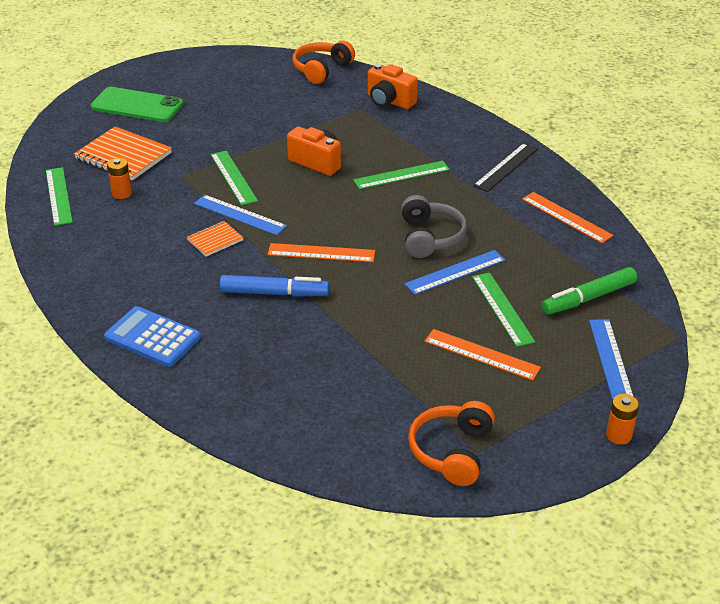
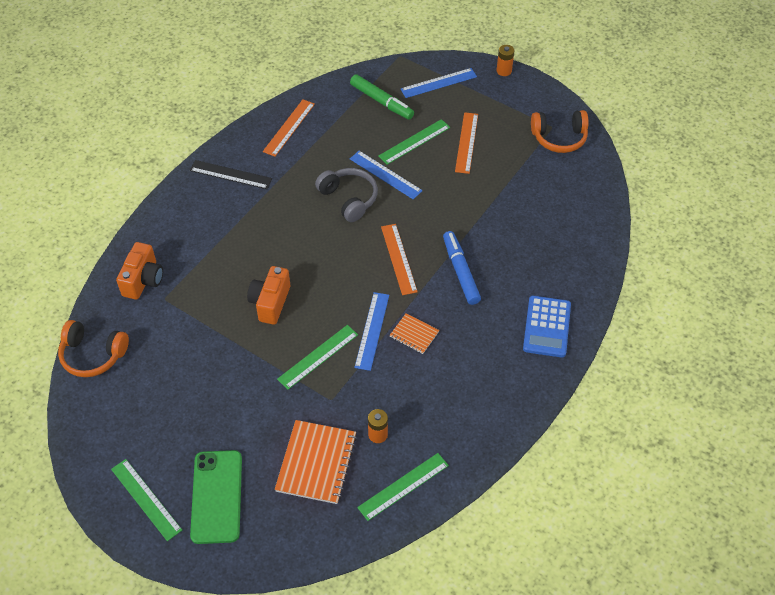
camera: 110 degrees left, 15 degrees up
green ruler [353,161,450,189] -> green ruler moved to [111,459,182,541]
grey headphones [401,195,467,258] -> grey headphones turned 75 degrees clockwise [315,168,378,222]

